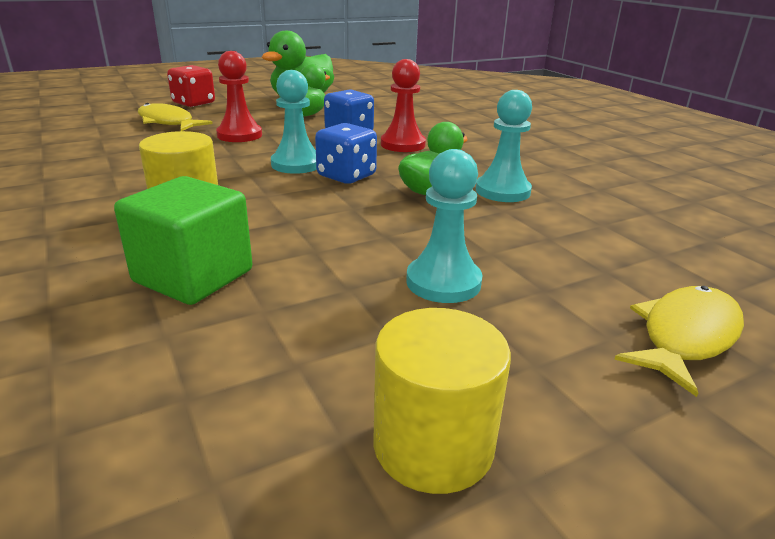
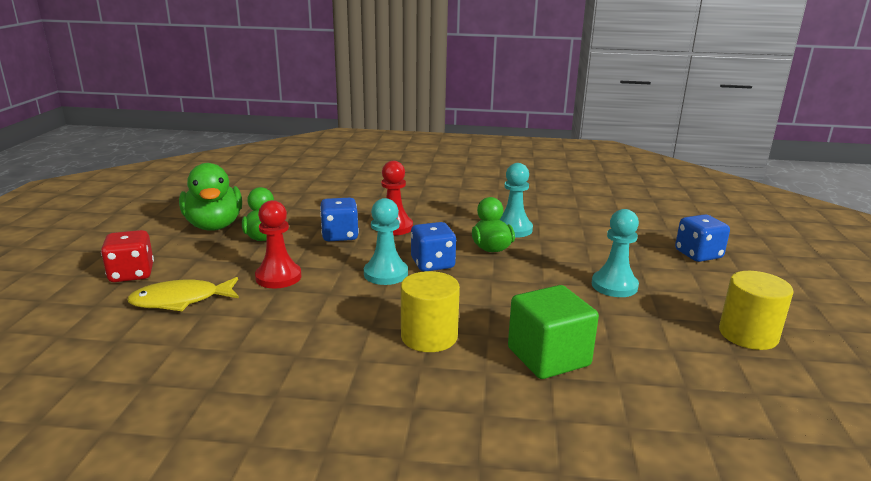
camera: 55 degrees left, 5 degrees down
yellow fish [614,286,744,397] -> blue dice [675,214,730,262]

